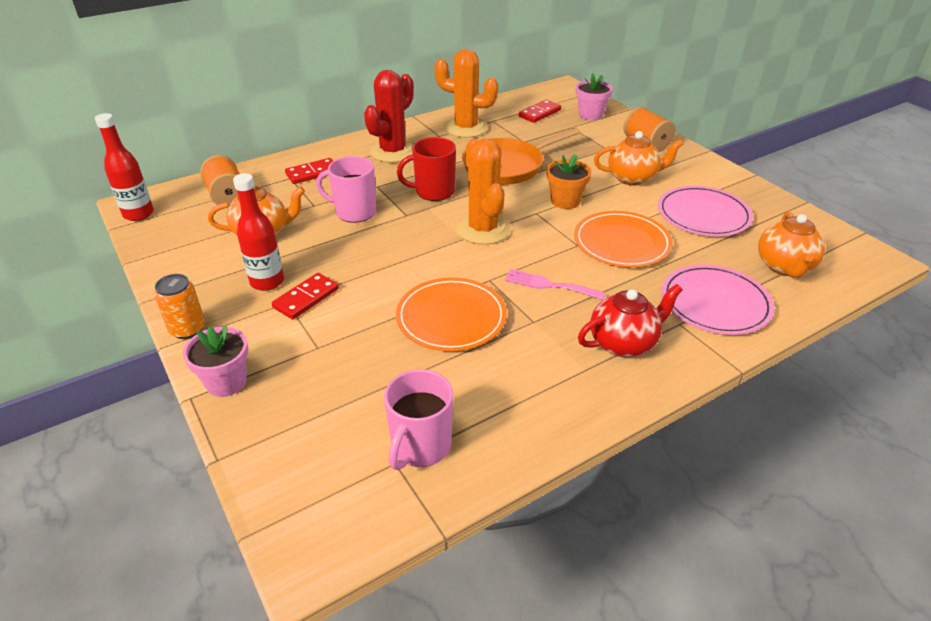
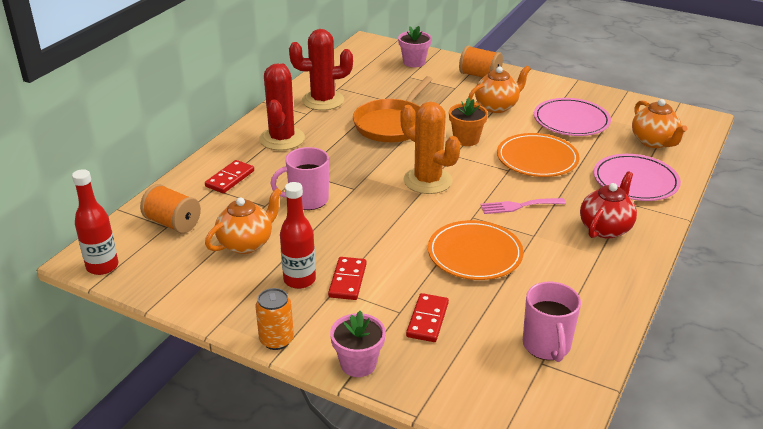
camera: 30 degrees left, 5 degrees down
red mug [397,137,456,201] -> none
orange cactus [434,49,498,138] -> red cactus [289,29,353,110]
red domino [519,100,561,123] -> red domino moved to [406,293,449,342]

